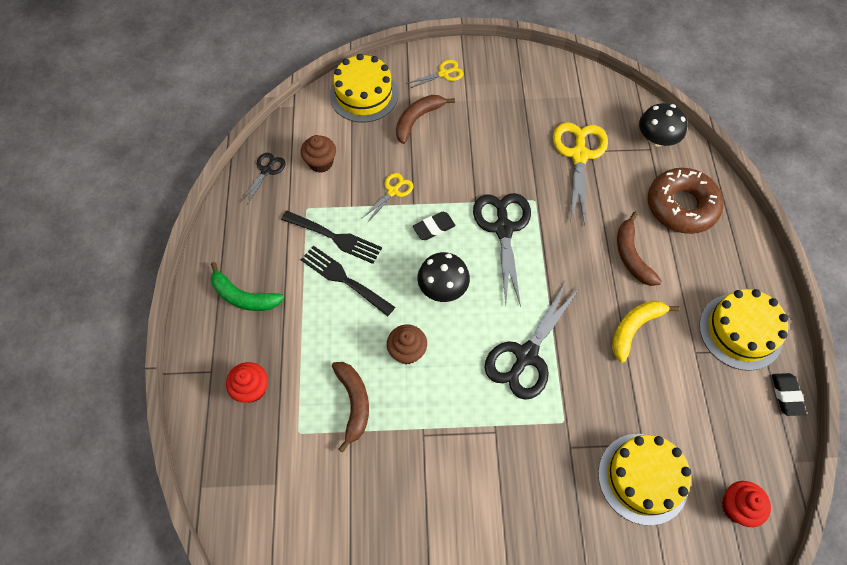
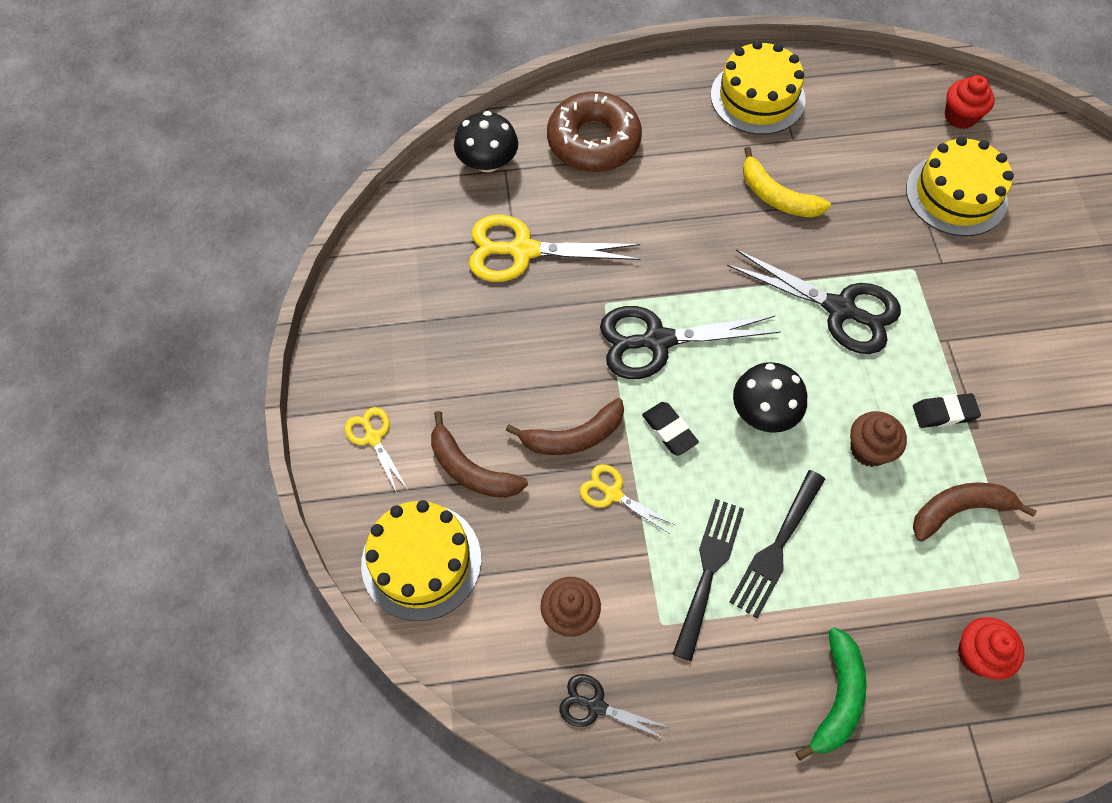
camera: 95 degrees left, 0 degrees up
brown banana [617,212,662,286] -> brown banana moved to [506,398,624,455]
black eraser [772,373,807,416] -> black eraser moved to [913,393,981,428]

